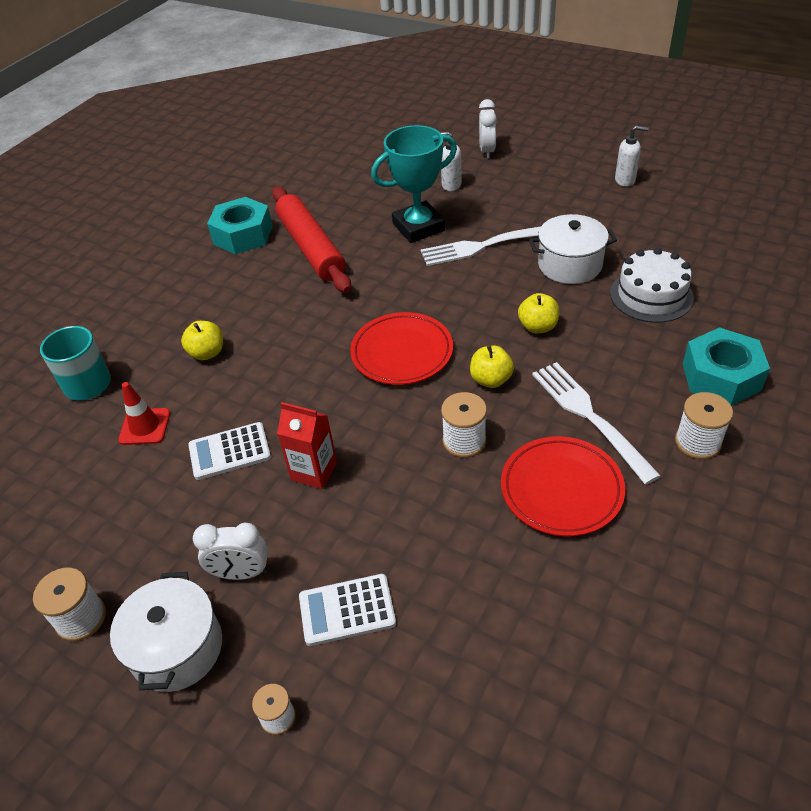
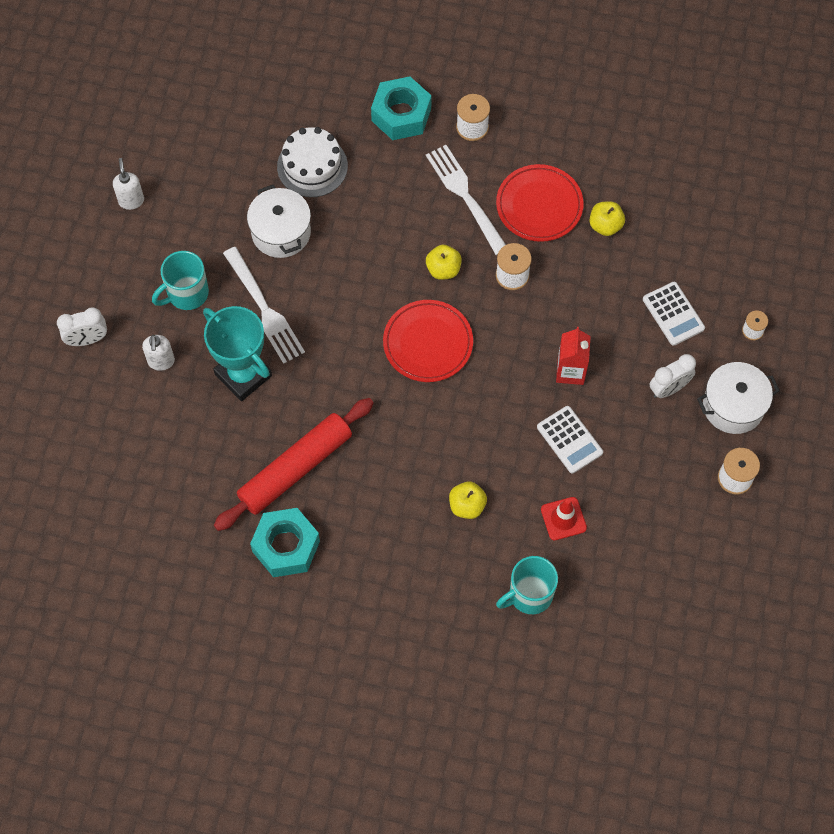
camera: 110 degrees left, 20 degrees up
white clock [193,523,268,580] -> white clock turned 75 degrees clockwise [649,354,696,398]
yellow apple [518,293,560,333] -> yellow apple moved to [589,201,625,236]
white fork [532,362,661,485] -> white fork turned 105 degrees clockwise [426,145,506,255]
none -> turquoise mug [152,251,209,310]

